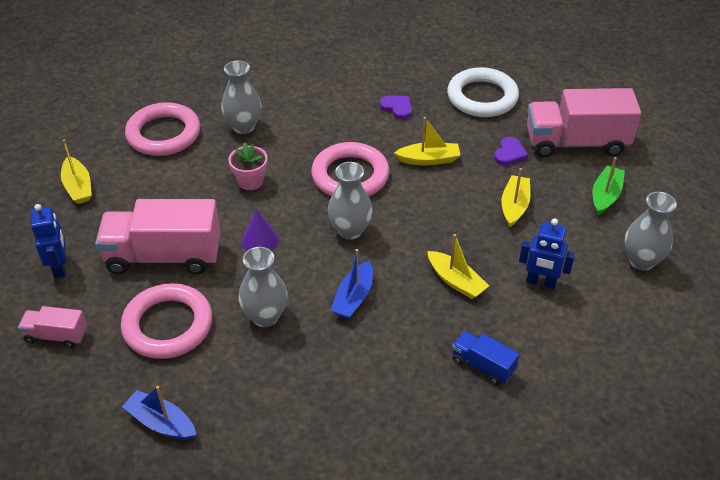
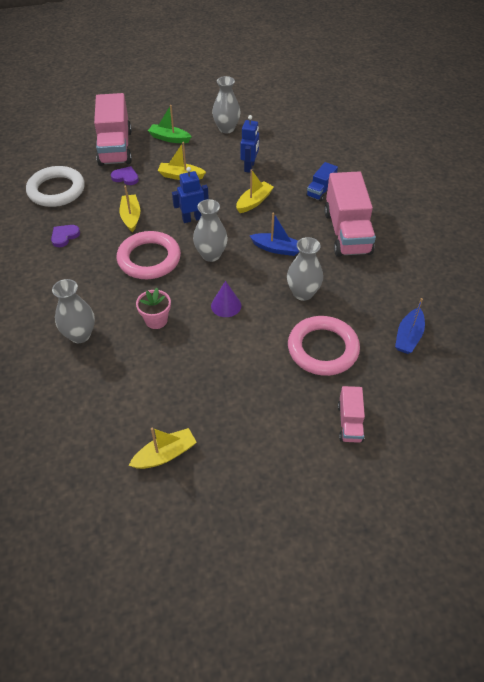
camera: 95 degrees left, 5 degrees up
blue robot [31,204,66,279] -> blue robot moved to [172,167,209,223]
pink truck [95,199,220,274] -> pink truck moved to [324,171,376,257]
pink ring [125,102,200,156] -> none

